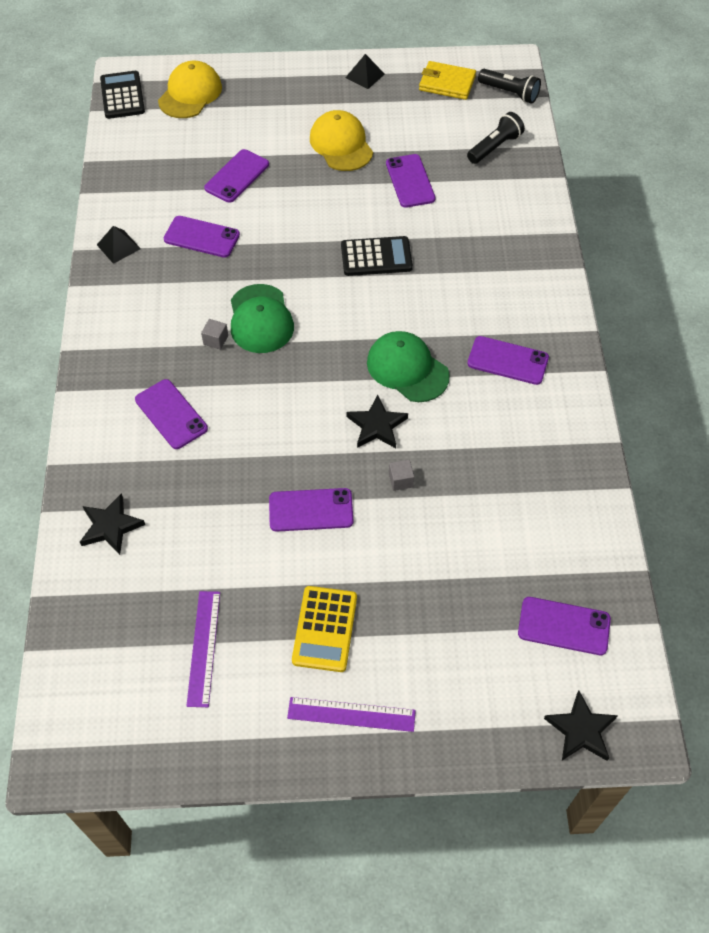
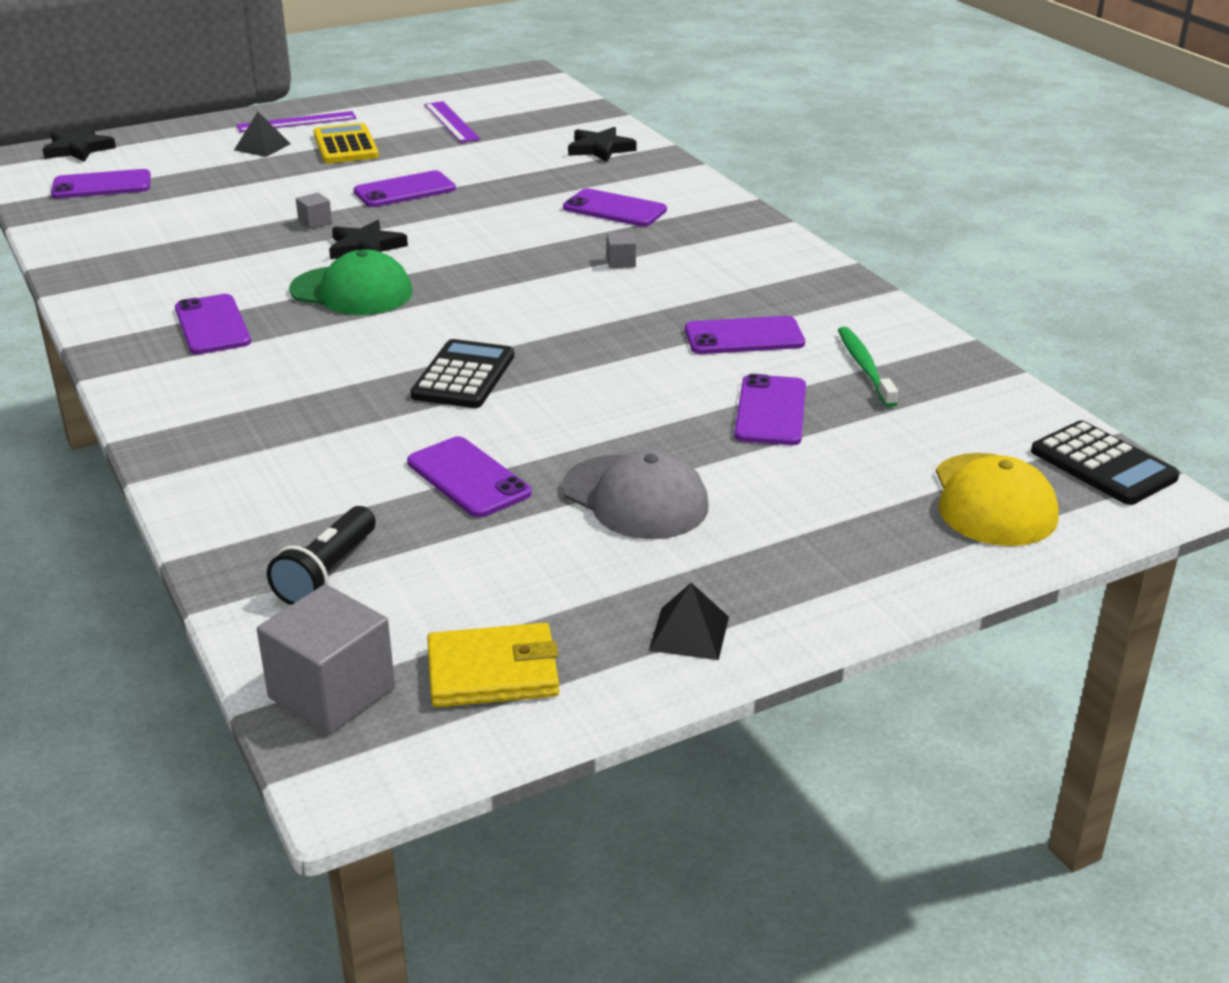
camera: 155 degrees right, 25 degrees down
black pyramid [97,226,141,264] -> black pyramid moved to [234,112,291,157]
green cap [231,284,294,353] -> none
yellow cap [310,110,373,171] -> grey cap [562,449,709,539]
black calculator [341,236,413,276] -> black calculator turned 135 degrees clockwise [410,339,514,408]
purple phone [467,336,549,385] -> purple phone turned 75 degrees clockwise [175,294,251,354]
black flashlight [478,69,541,104] -> grey cube [257,584,395,735]
none -> green toothbrush [838,327,898,407]

